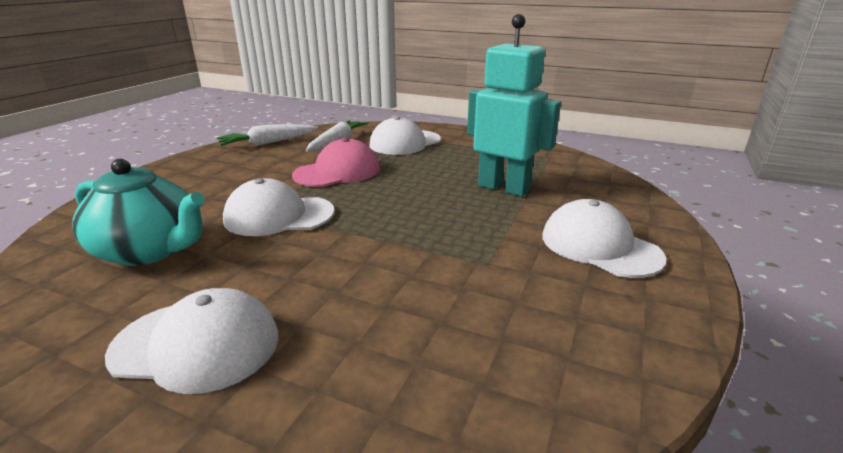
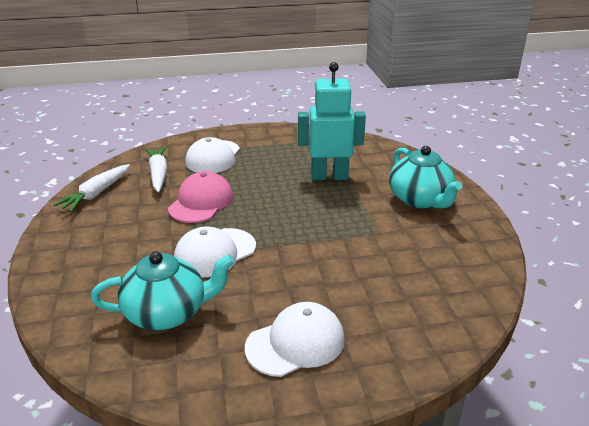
camera: 35 degrees left, 5 degrees up
white cap [542,199,666,278] -> turquoise teapot [389,146,462,208]

